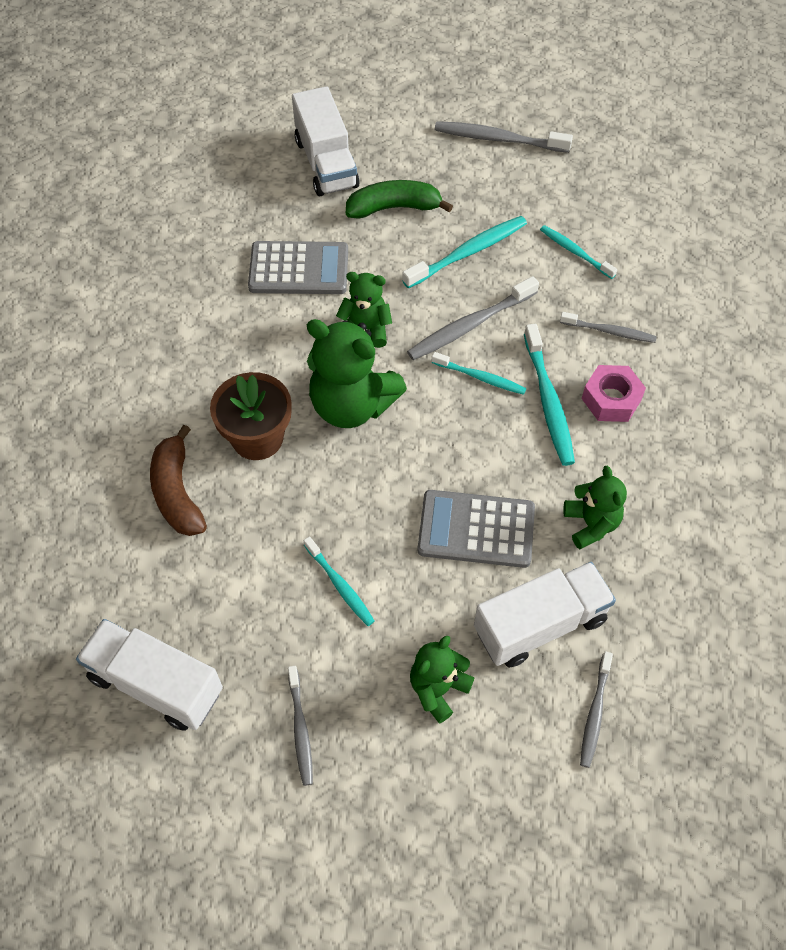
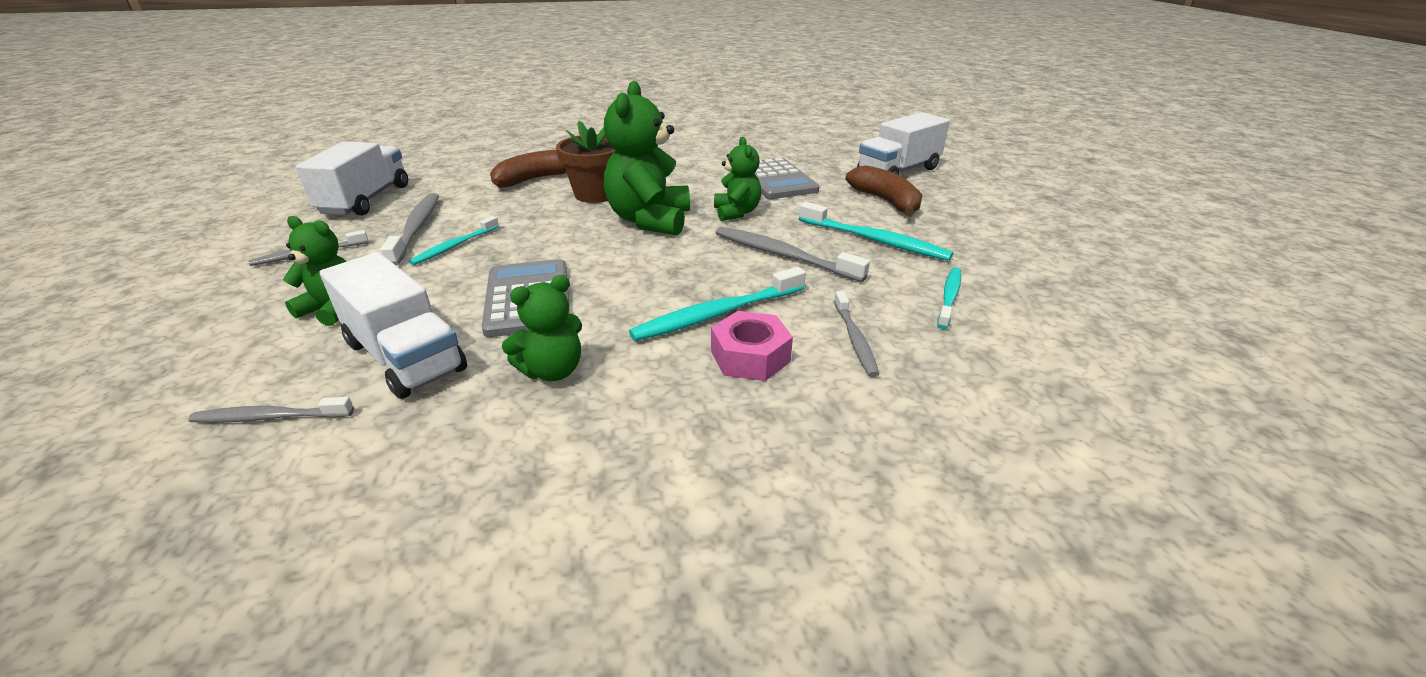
camera: 70 degrees right, 25 degrees down
green banana [346,180,453,219] -> brown banana [845,165,922,216]
turquoise toothbrush [432,352,527,395] -> none
grey toothbrush [434,121,573,153] -> grey toothbrush moved to [380,193,439,266]

